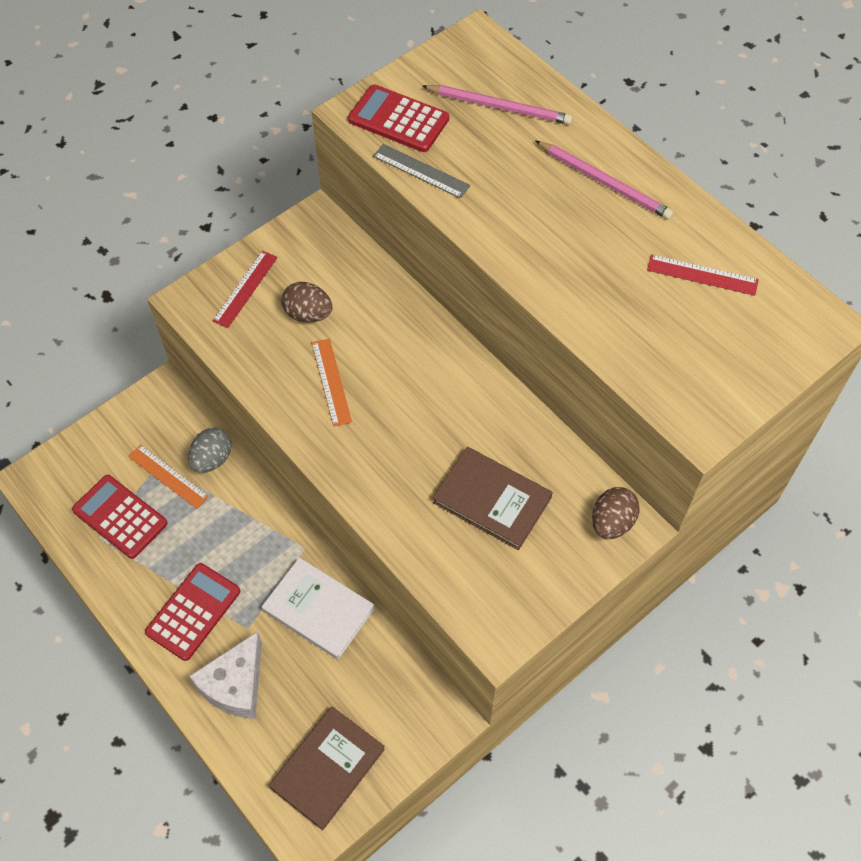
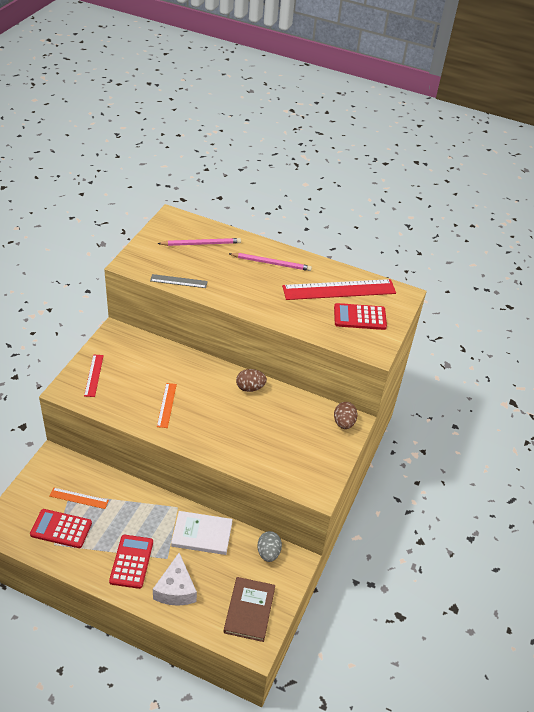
camera: 30 degrees left, 15 degrees down
grey egg [188,428,232,473] -> grey egg moved to [257,531,282,562]
brown egg [282,282,332,323] -> brown egg moved to [236,369,267,392]
orange ruler [312,339,352,427] -> orange ruler turned 45 degrees clockwise [157,383,177,428]
red calculator [348,84,449,152] -> red calculator moved to [334,303,387,330]
brown book [433,447,553,550] -> none
red ruler [647,254,759,296] -> red ruler [282,279,396,300], size x2.02

